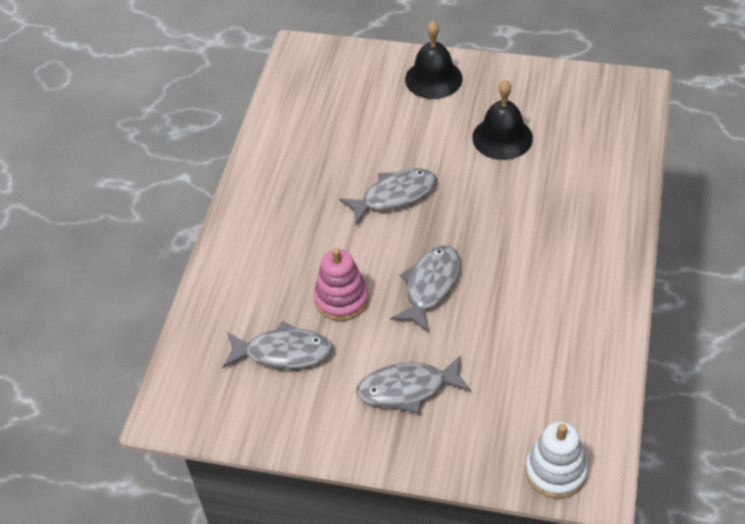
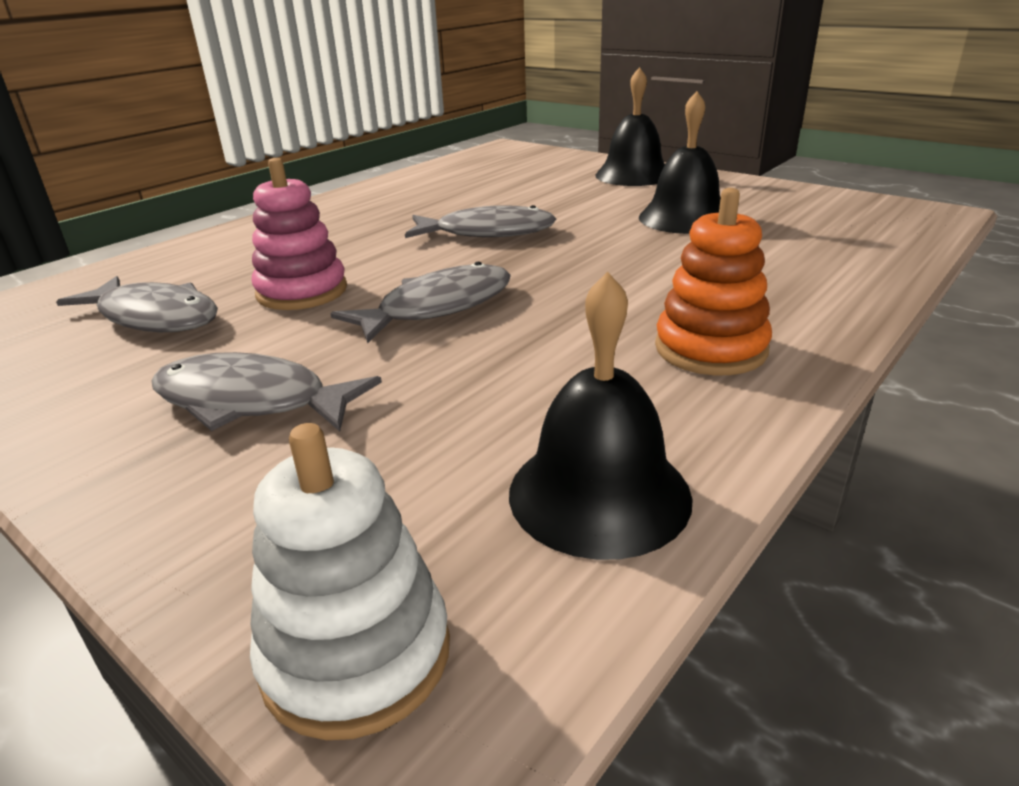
camera: 25 degrees right, 20 degrees down
none -> black bell [509,272,693,560]
none -> orange stacking toy [655,188,772,375]

